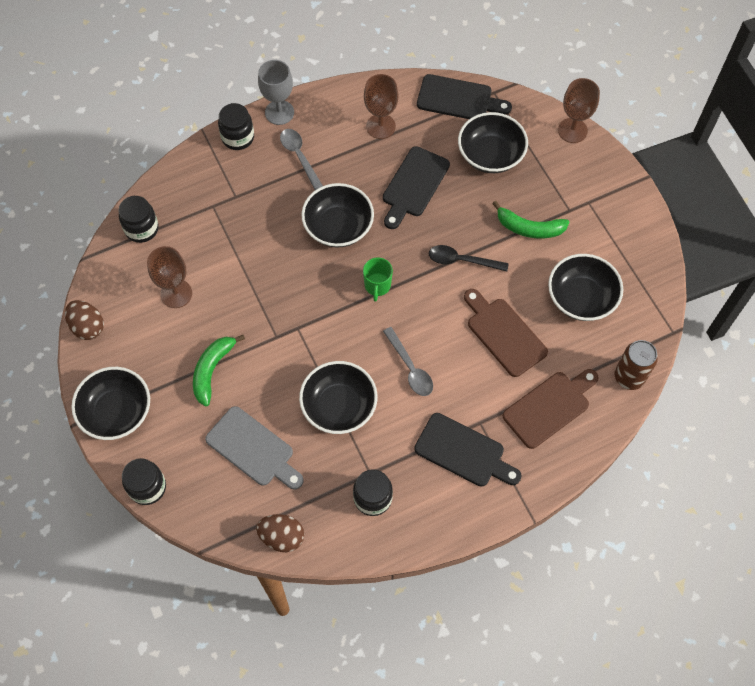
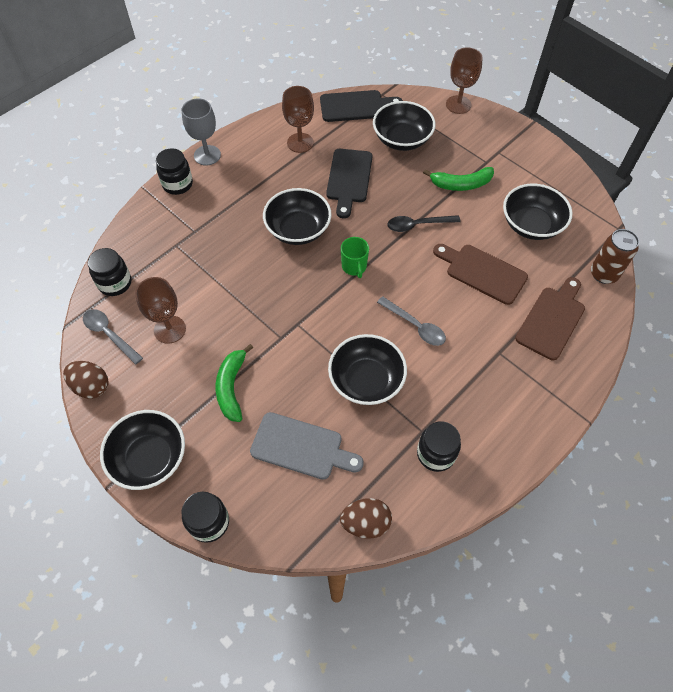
camera: 20 degrees left, 5 degrees down
grey spoon [280,129,323,190] -> grey spoon moved to [83,309,143,365]
black cutting board [414,413,522,486] -> none

